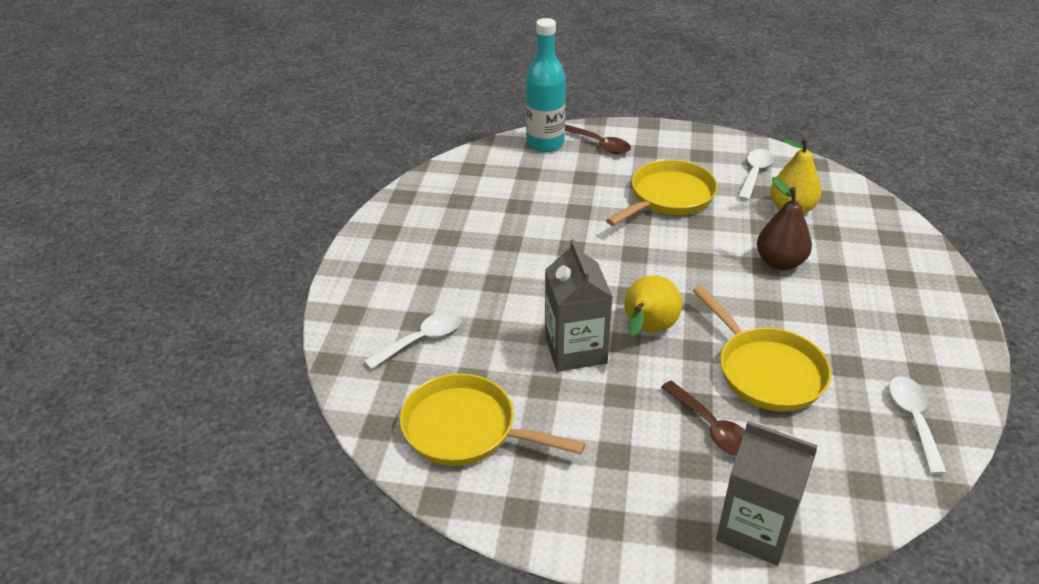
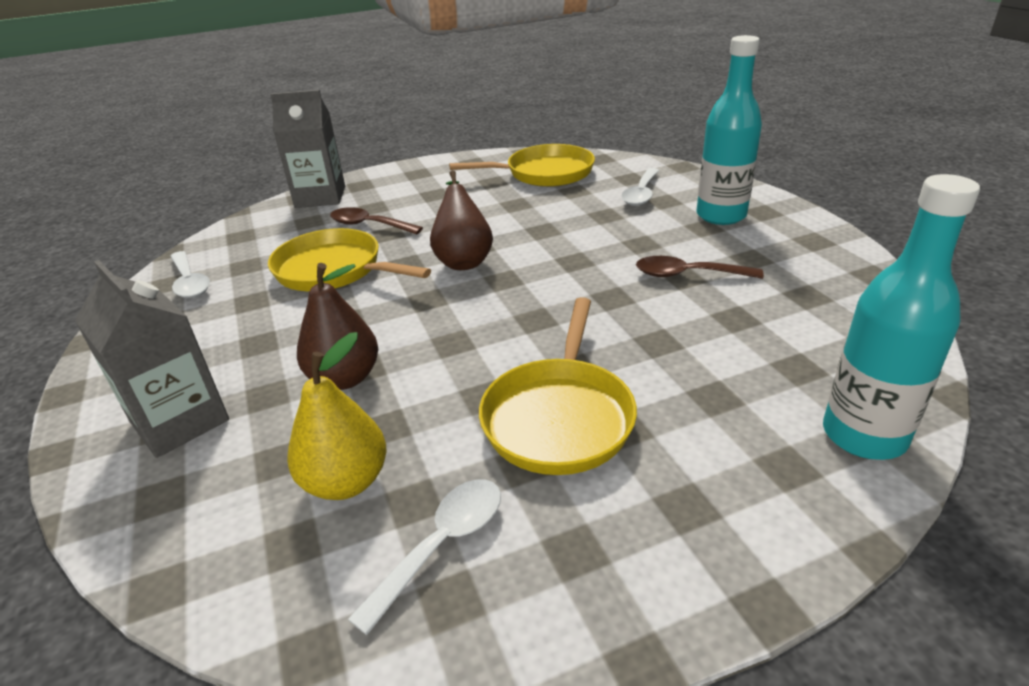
camera: 150 degrees right, 5 degrees down
grey carton [545,239,613,372] -> grey carton moved to [75,260,229,458]
brown spoon [565,124,631,154] -> brown spoon moved to [636,256,764,279]
yellow pear [624,275,682,336] -> brown pear [430,170,493,270]
white spoon [738,149,774,200] -> white spoon turned 135 degrees counterclockwise [348,479,501,635]
none -> turquoise bottle [696,35,762,225]

